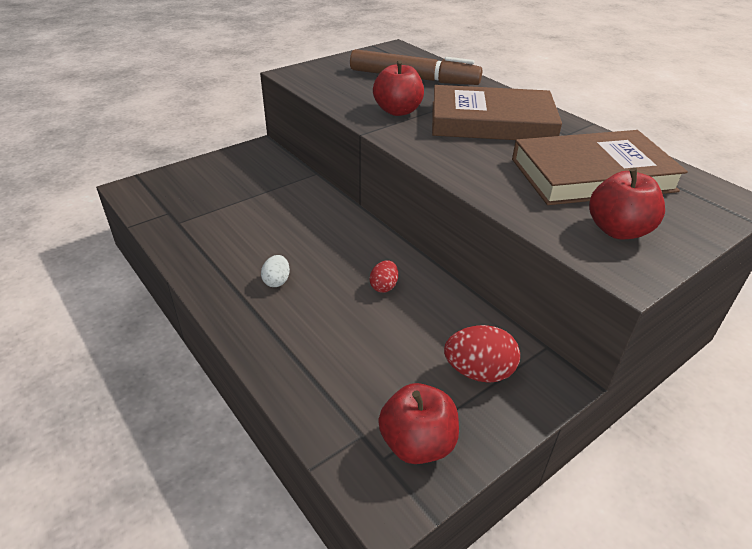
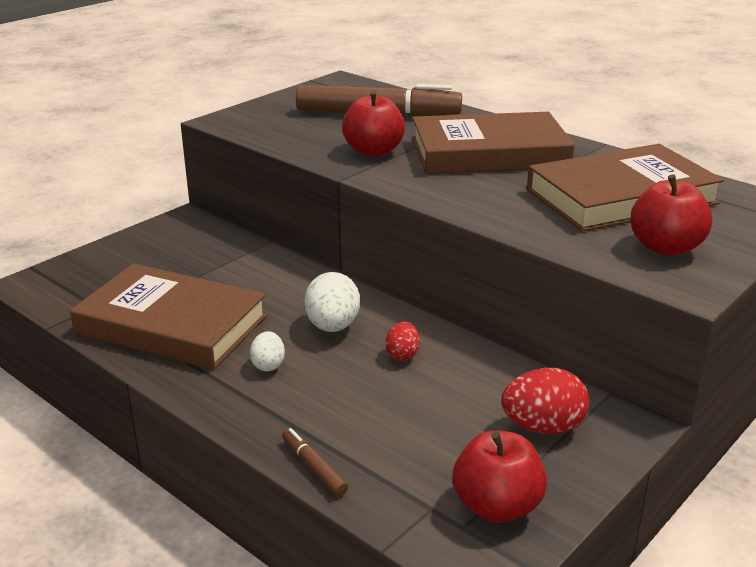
camera: 10 degrees left, 10 degrees down
none -> brown book [70,263,267,370]
none -> brown marker [282,428,348,496]
none -> white egg [304,272,360,332]

